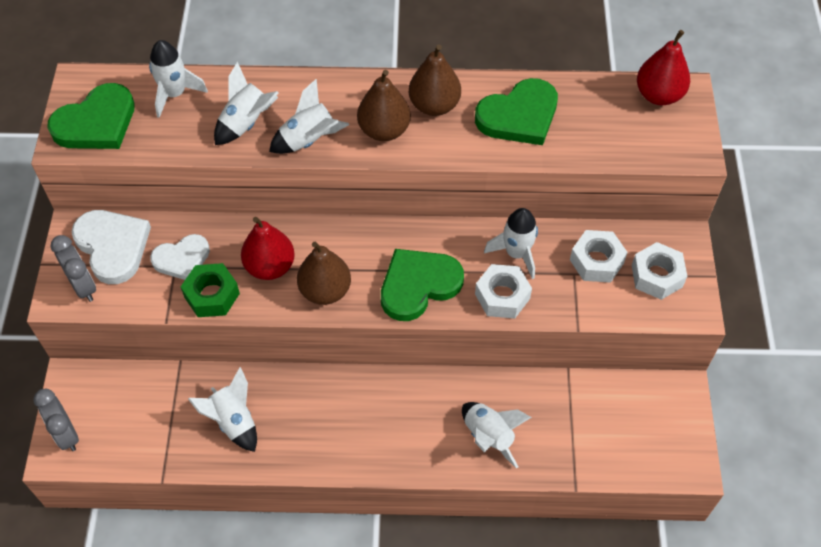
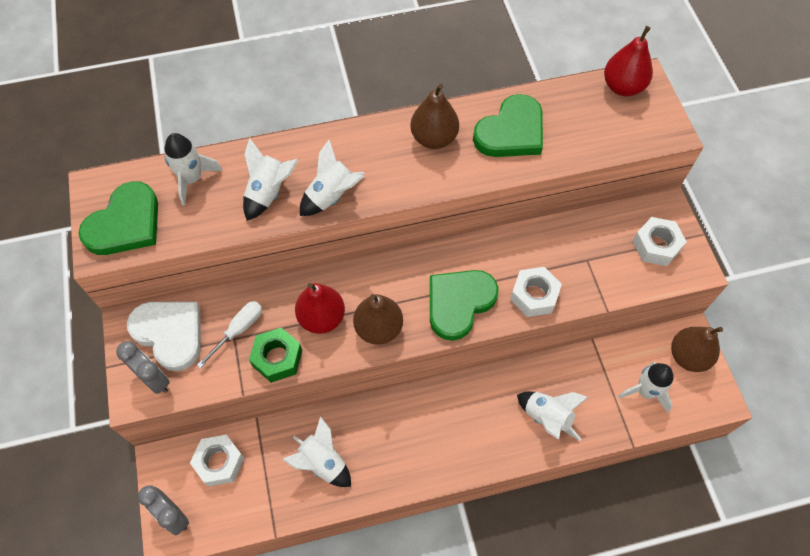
camera: 15 degrees left, 5 degrees up
white heart [150,234,210,280] -> white screwdriver [197,301,262,368]
brown pear [357,70,411,141] -> brown pear moved to [671,327,723,372]
white rocket [484,208,538,279] -> white rocket moved to [618,362,674,413]
white nut [570,230,628,283] -> white nut moved to [190,435,244,487]

